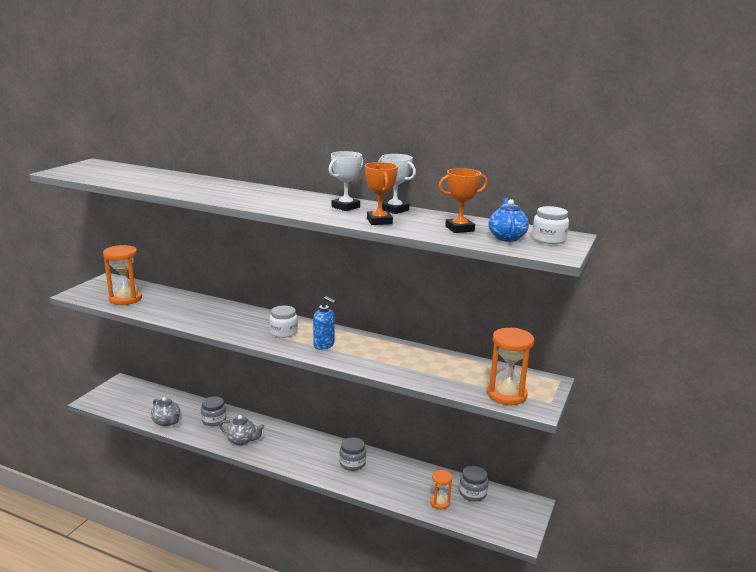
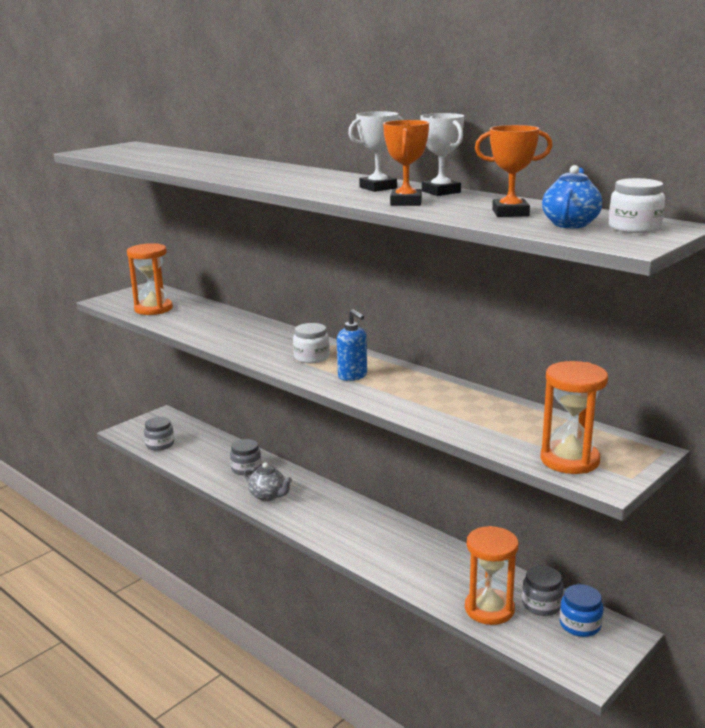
camera: 20 degrees right, 0 degrees up
grey teapot [151,397,180,426] -> none
grey jar [339,437,366,471] -> grey jar moved to [144,417,174,451]
orange hourglass [430,470,452,509] -> orange hourglass [465,526,518,625], size x1.77
none -> blue jar [560,584,603,637]

